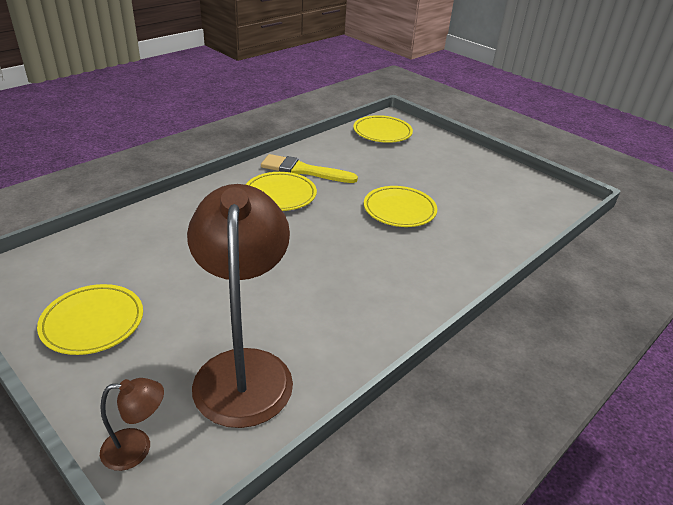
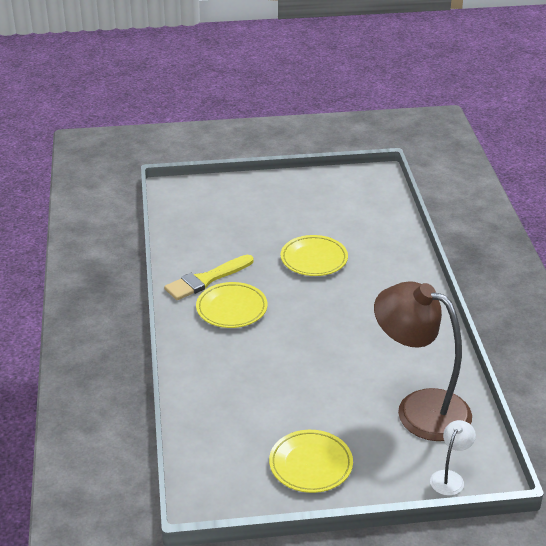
camera: 50 degrees left, 0 degrees up
brown lamp [100,378,164,471] -> white lamp [430,420,476,496]
yellow plate [353,115,413,143] -> none

